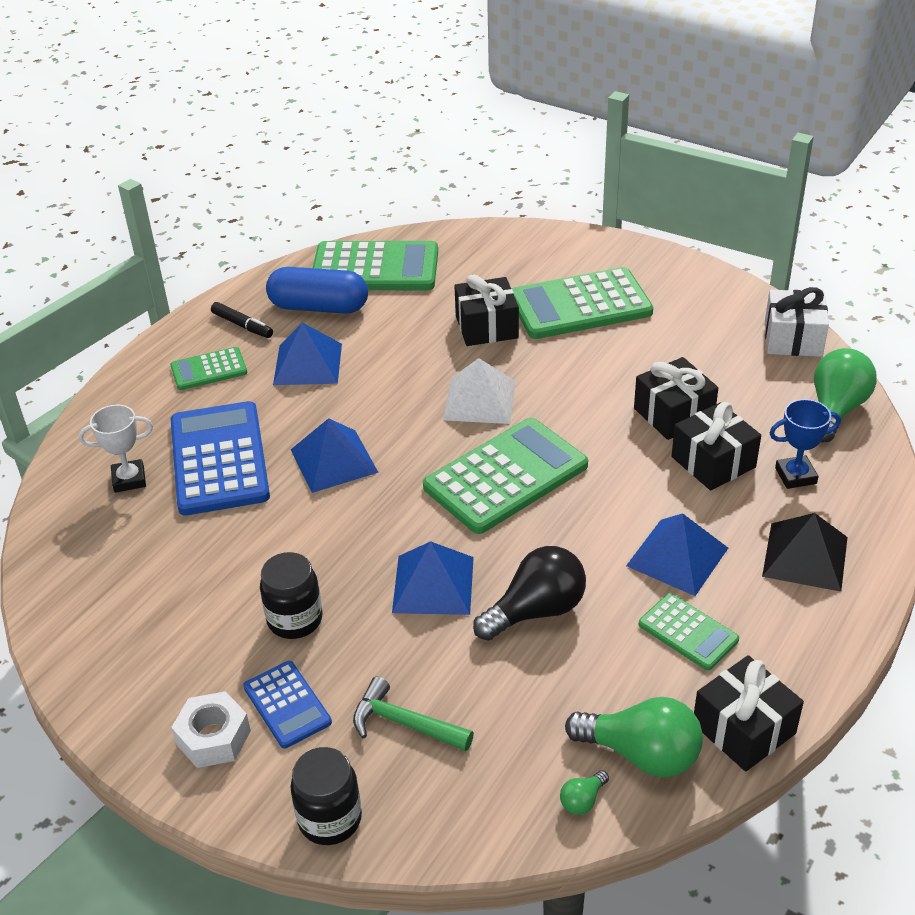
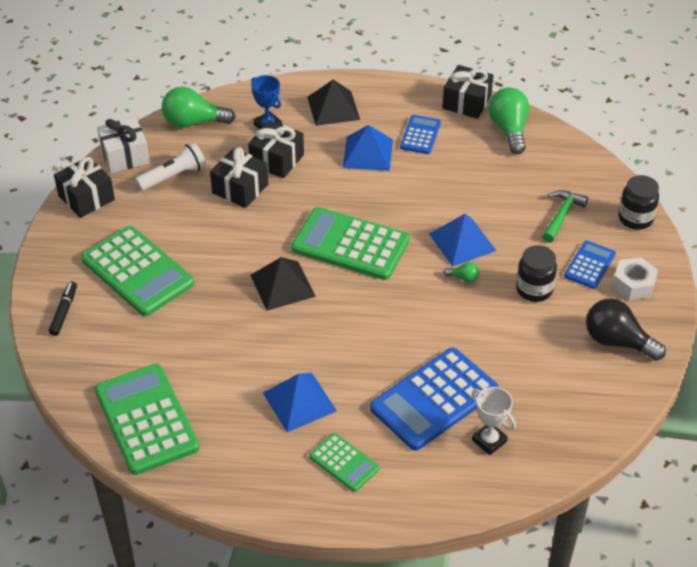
camera: 120 degrees left, 5 degrees up
black marker [211,302,273,338] -> black marker moved to [49,282,77,336]
blue capsule [266,267,368,314] -> none
blue pyramid [291,418,379,493] -> none
green hammer [353,677,474,751] -> green hammer turned 150 degrees counterclockwise [542,190,588,243]
white pyramid [443,358,516,424] -> black pyramid [250,257,316,311]
black gift [454,274,519,346] -> black gift moved to [54,157,115,218]
black light bulb [473,546,586,641] -> black light bulb moved to [586,298,666,361]
green light bulb [560,770,609,815] -> green light bulb moved to [443,262,479,282]
green calculator [639,593,739,670] -> blue calculator [400,115,441,154]
none -> white flashlight [135,142,206,191]

